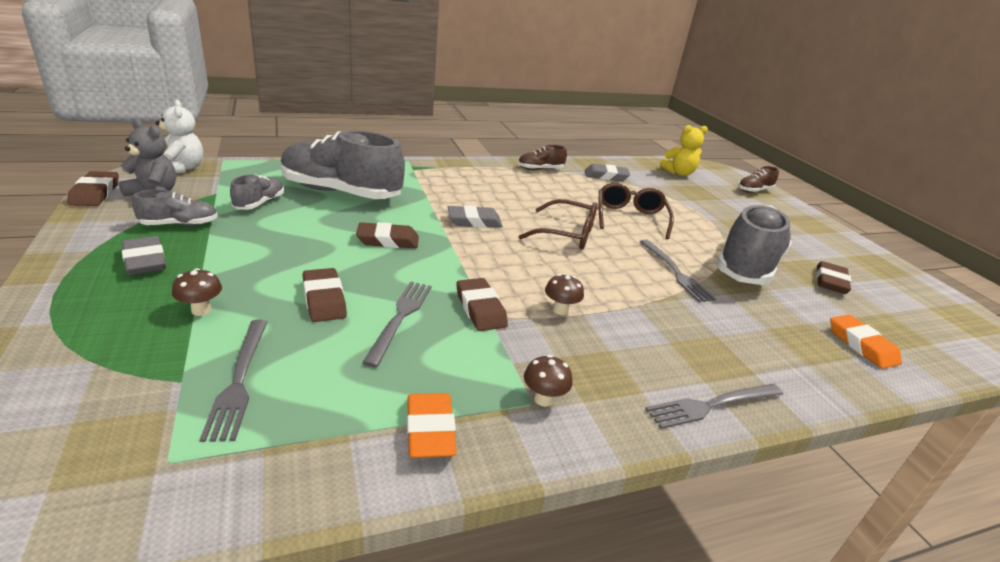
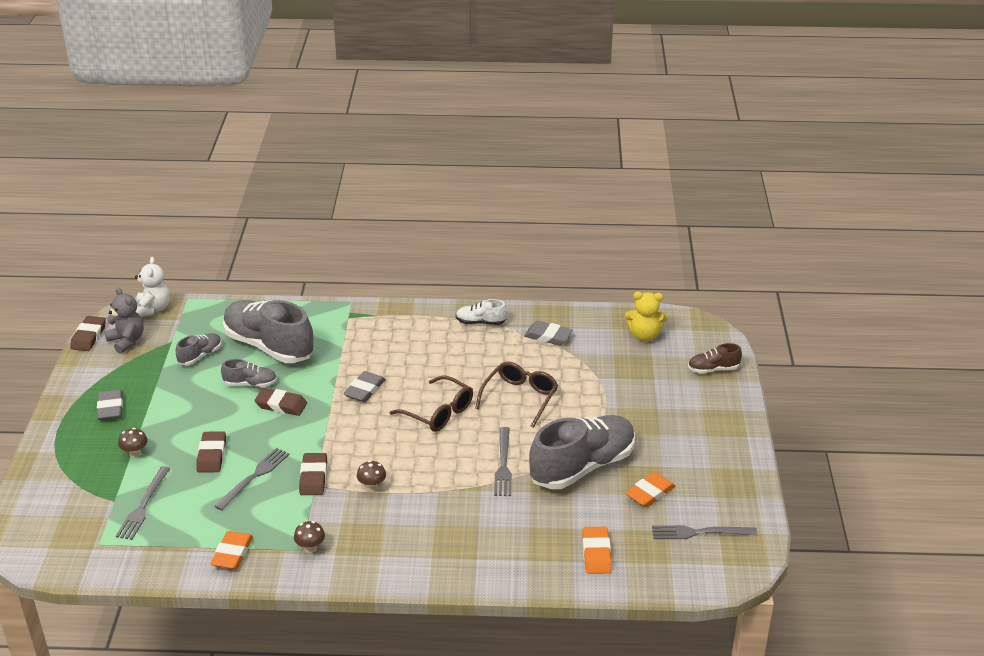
camera: 25 degrees right, 5 degrees up
grey shoe [132,189,218,226] -> grey shoe moved to [221,359,277,387]
grey eraser [448,205,503,228] -> grey eraser turned 75 degrees counterclockwise [343,371,386,402]
brown shoe [518,145,567,170] -> white shoe [456,299,507,325]
grey fork [645,384,783,429] -> grey fork moved to [652,525,758,539]
brown eraser [816,261,851,294] -> orange eraser [625,472,675,507]

